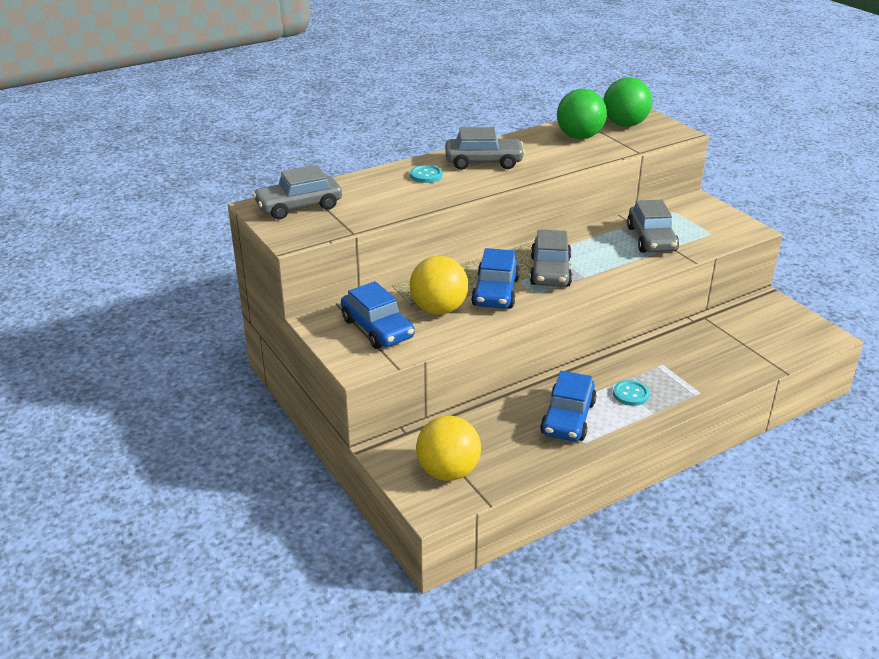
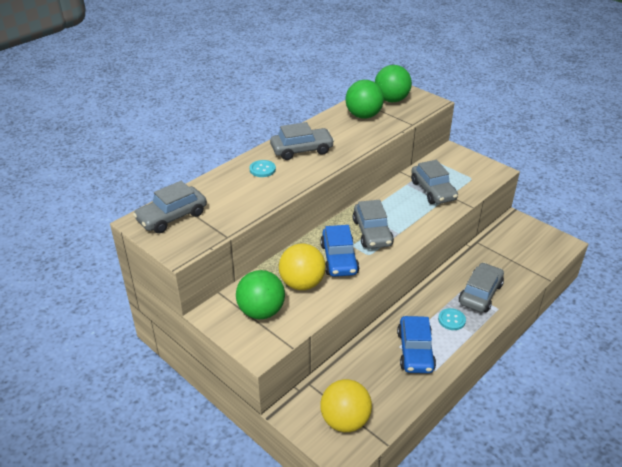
camera: 15 degrees left, 5 degrees up
blue car [341,281,415,349] -> green ball [236,270,285,319]
none -> grey car [459,263,504,312]

